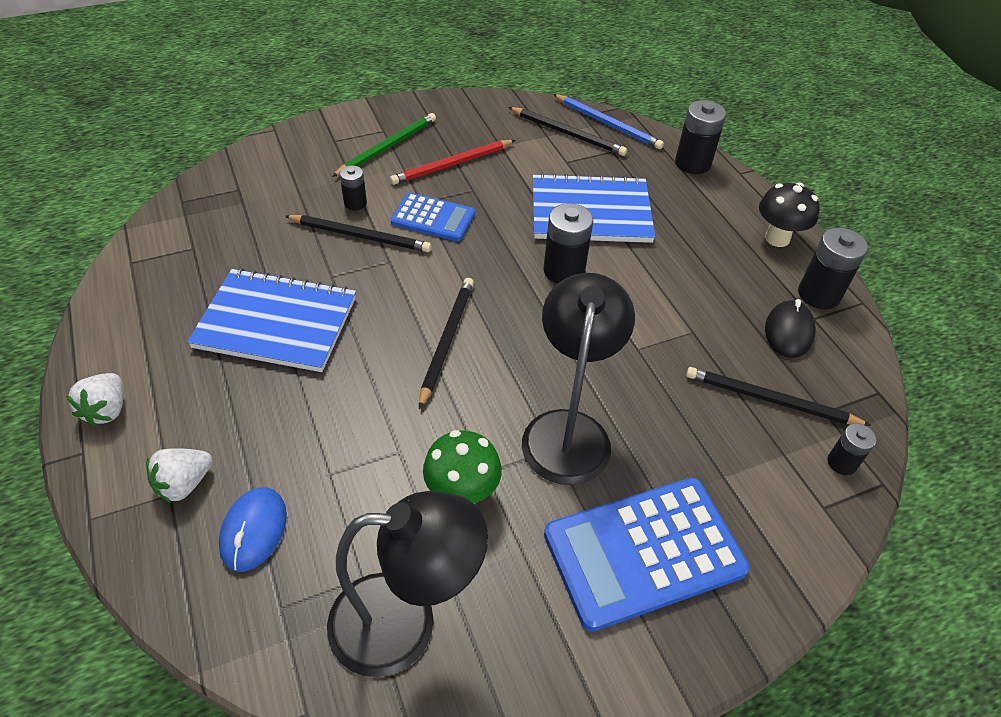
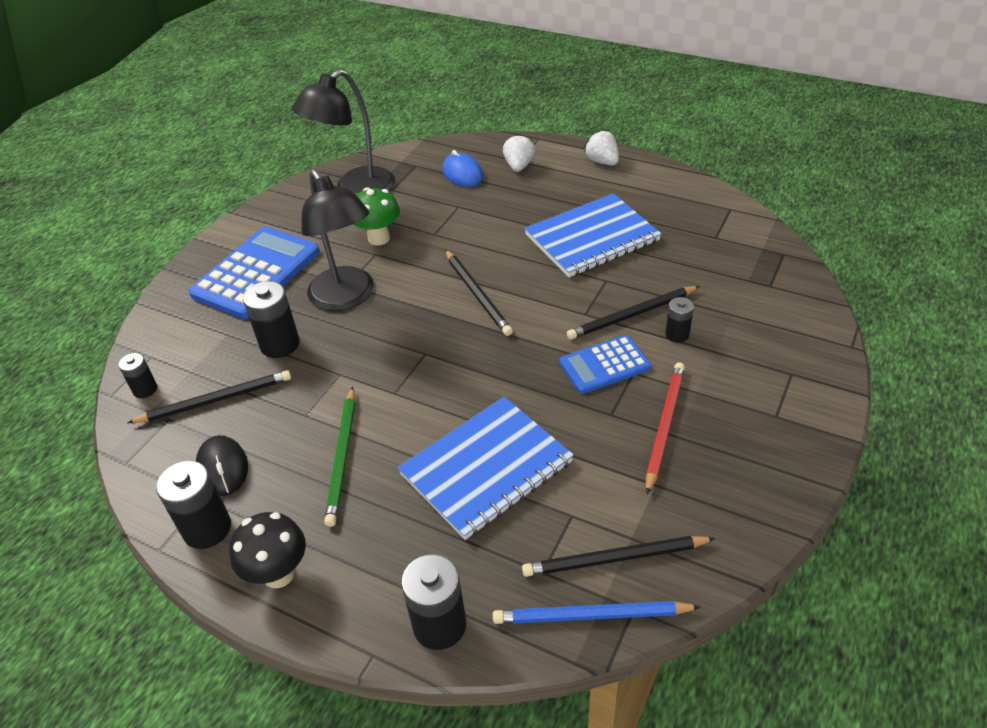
camera: 145 degrees right, 5 degrees down
green pencil [332,113,436,177] -> green pencil moved to [324,386,355,527]
black battery [544,203,593,284] -> black battery moved to [243,281,300,358]

